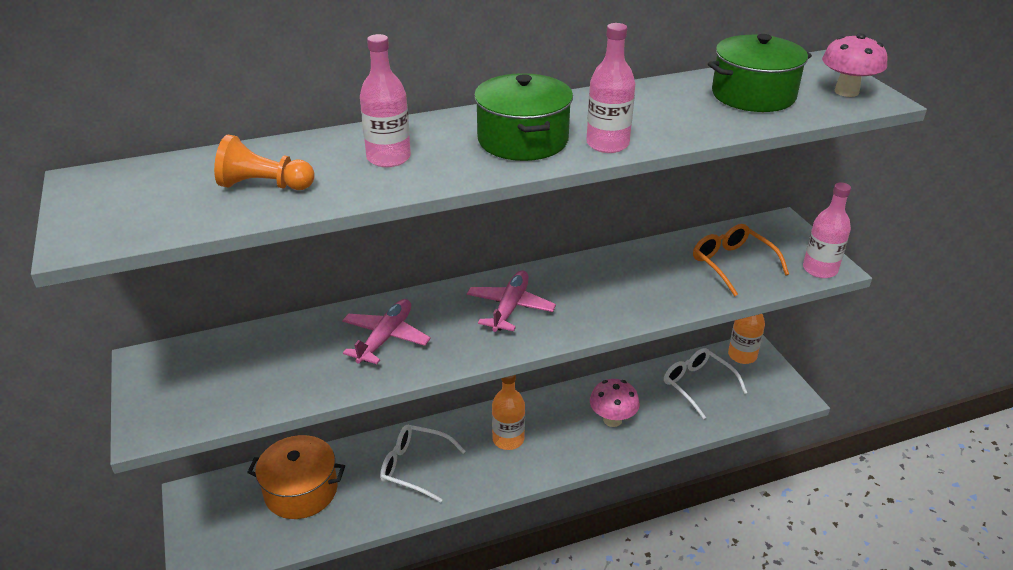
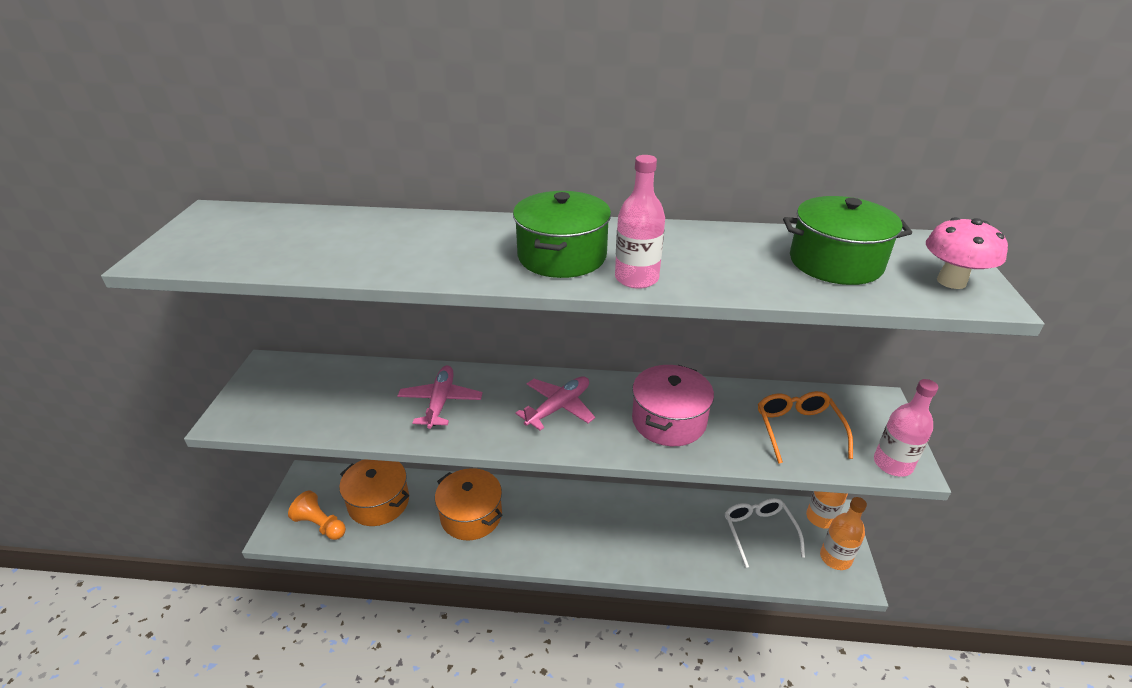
camera: 25 degrees right, 0 degrees up
orange pawn [214,135,315,190] -> orange pawn moved to [288,490,346,540]
pink plane [342,299,431,364] -> pink plane turned 45 degrees counterclockwise [398,365,483,429]
pink bottle [360,34,411,167] -> none
white glasses [380,425,466,503] -> orange pot [435,468,502,540]
orange bottle [492,375,525,450] -> orange bottle moved to [820,497,867,570]
pink mushroom [590,379,640,427] -> none
none -> pink pot [632,365,714,446]

